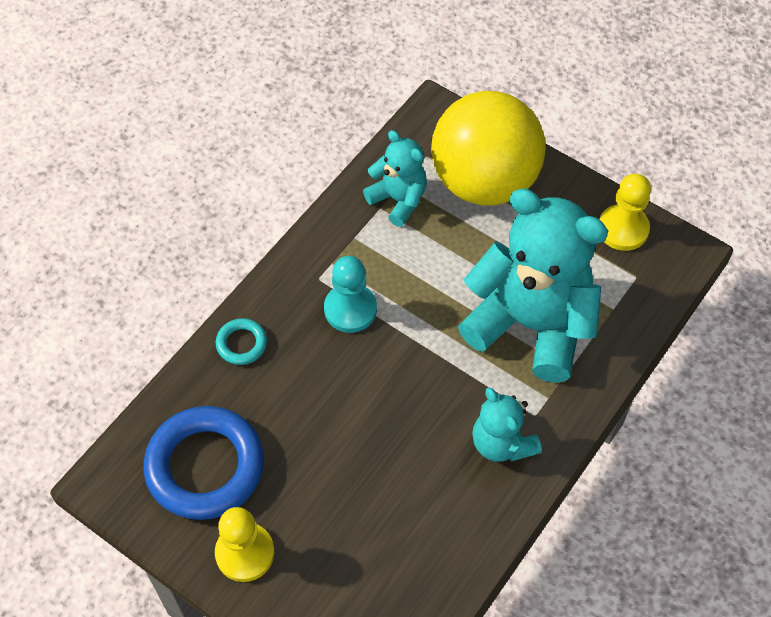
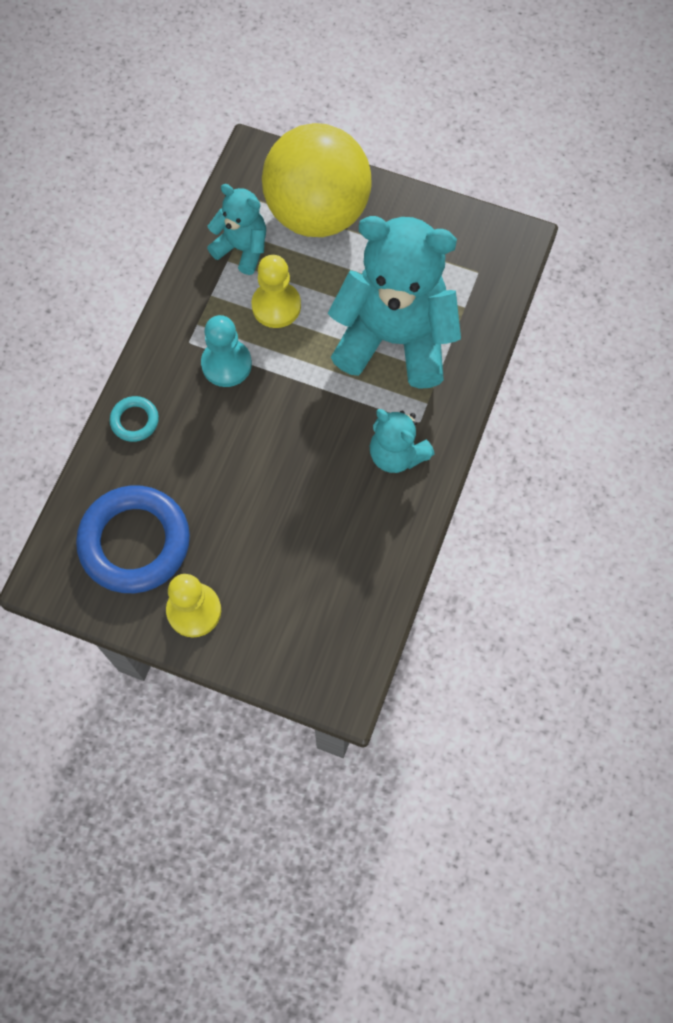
camera: 15 degrees left, 10 degrees up
yellow pawn [599,174,651,251] -> yellow pawn moved to [252,255,301,328]

